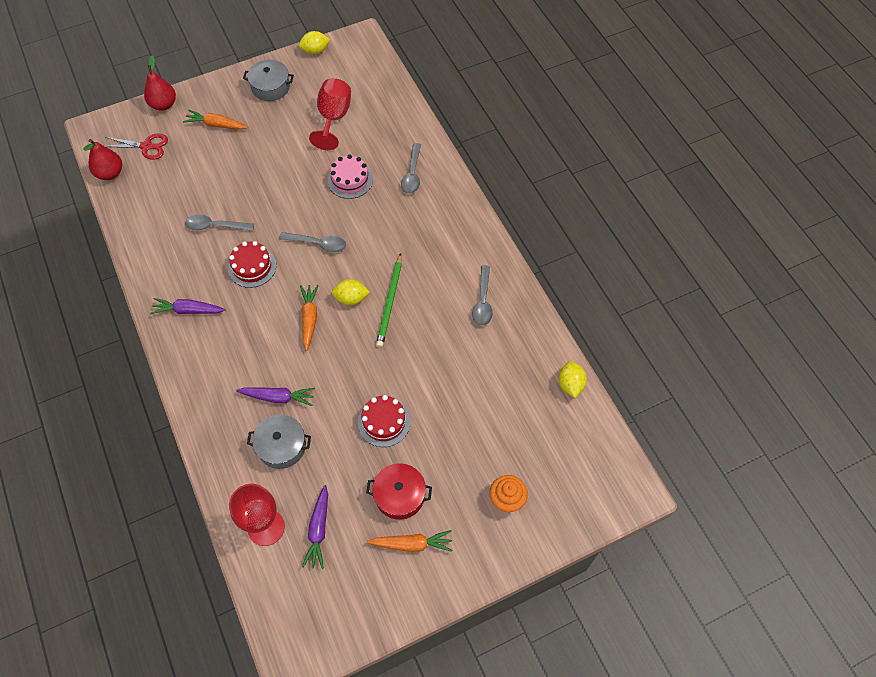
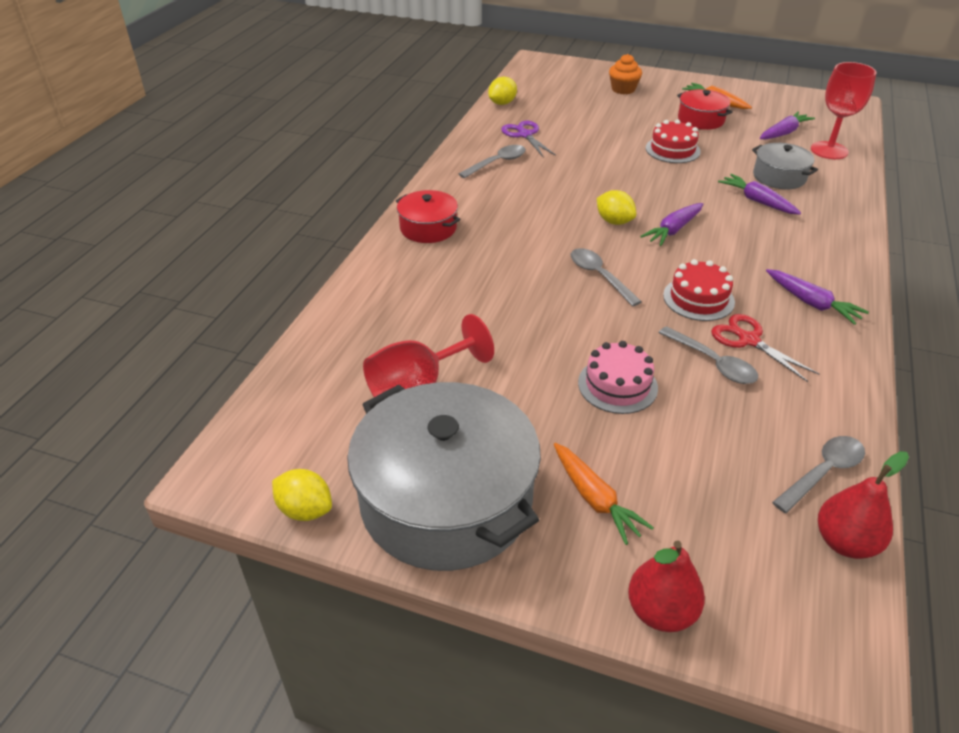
camera: 135 degrees left, 20 degrees down
red scissors [105,133,168,160] -> red scissors moved to [711,314,819,382]
grey pot [243,59,294,101] -> grey pot [347,382,541,571], size x2.06
orange carrot [300,285,319,351] -> purple carrot [640,203,703,246]
pink cake [328,155,373,199] -> pink cake moved to [578,341,658,414]
green pencil [376,253,402,348] -> none
grey spoon [401,143,421,194] -> grey spoon moved to [772,436,865,513]
none -> red pot [396,190,460,243]
none -> purple scissors [501,121,556,157]

